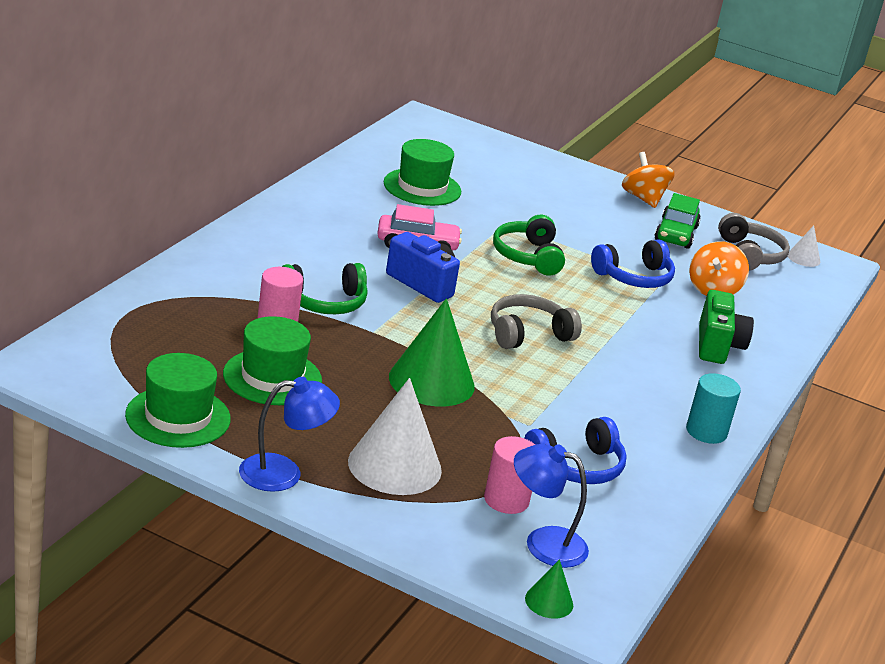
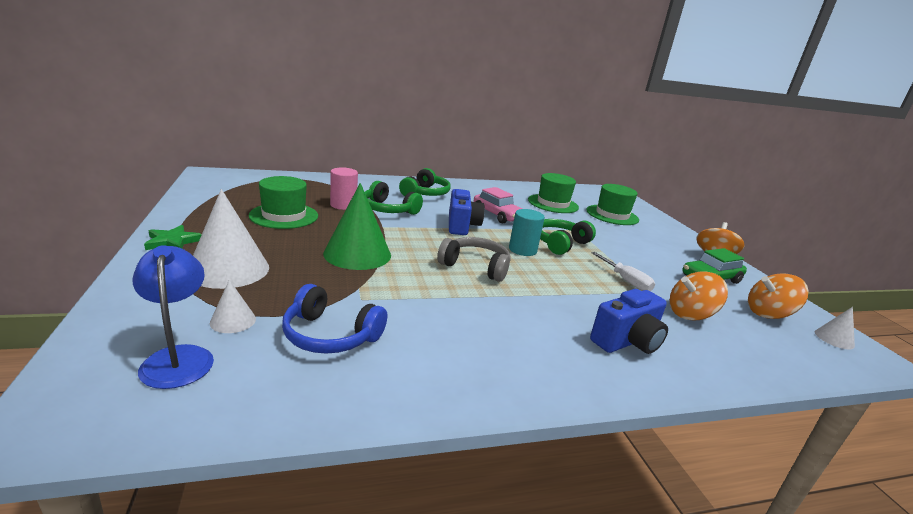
camera: 50 degrees right, 5 degrees down
green hat [125,353,231,448] -> green hat moved to [586,184,639,225]
blue lamp [239,377,340,492] -> green star [144,225,202,250]
pink cylinder [484,436,535,514] -> white cone [210,280,256,333]
green cone [525,559,573,619] -> none
blue headphones [591,239,675,288] -> white screwdriver [591,252,655,291]
turquoise cylinder [686,373,741,444] -> turquoise cylinder moved to [509,209,545,256]
green camera [699,290,754,364] -> blue camera [590,289,668,354]
grey headphones [718,213,790,271] -> orange spinning top [748,273,808,319]
none -> green headphones [399,168,451,196]

